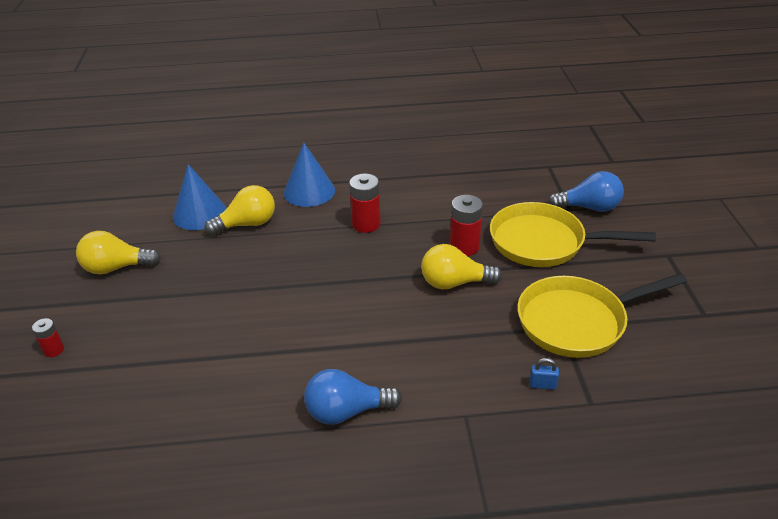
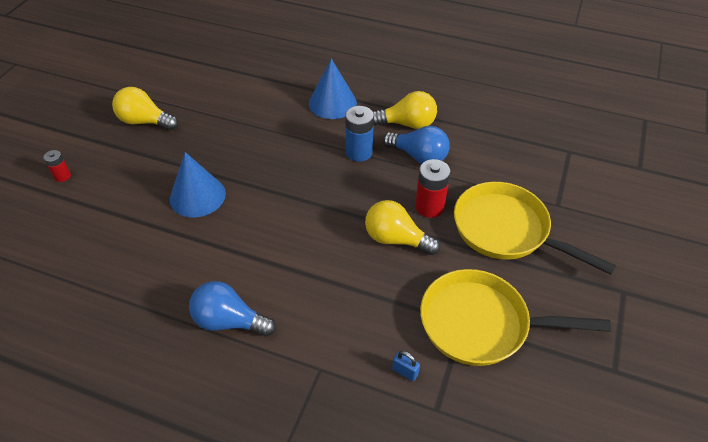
camera: 25 degrees right, 10 degrees up
blue cone [173,164,227,230] -> blue cone moved to [170,152,226,217]
yellow light bulb [204,185,275,235] -> yellow light bulb moved to [373,91,437,129]
red battery [349,173,381,233] -> blue battery [345,106,374,162]
blue light bulb [548,171,624,212] -> blue light bulb moved to [383,126,450,164]

